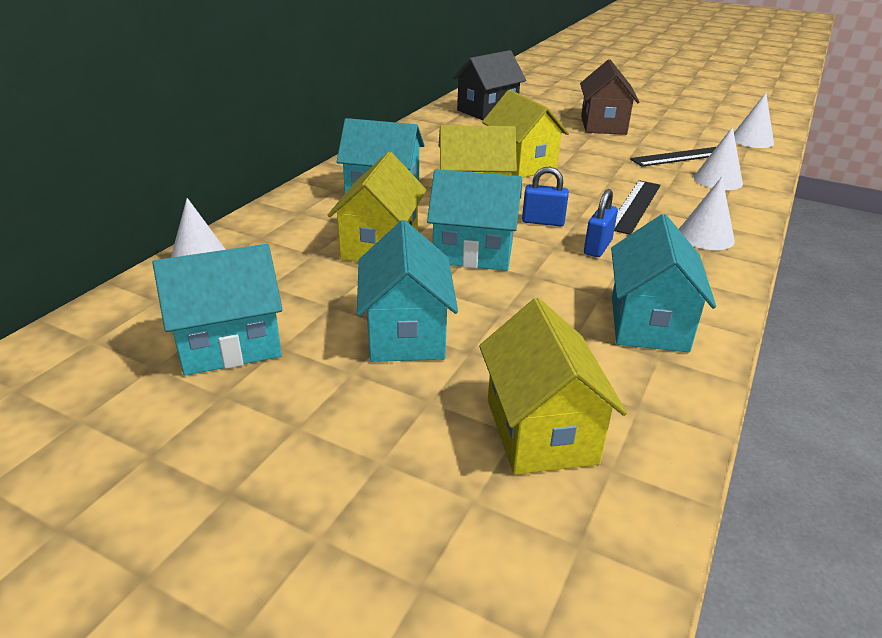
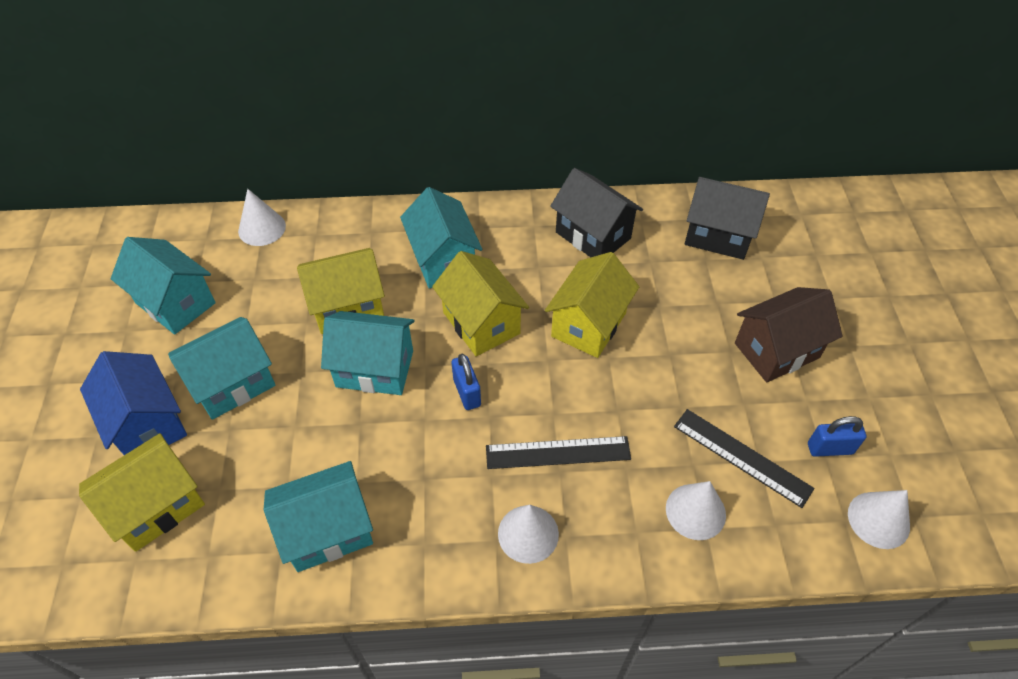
camera: 60 degrees right, 20 degrees up
turquoise house [427,169,522,271] -> turquoise house turned 60 degrees counterclockwise [321,311,415,395]
blue padlock [584,189,618,257] -> blue padlock moved to [808,416,866,457]
none -> blue house [80,351,187,455]
none -> black house [550,168,643,257]

